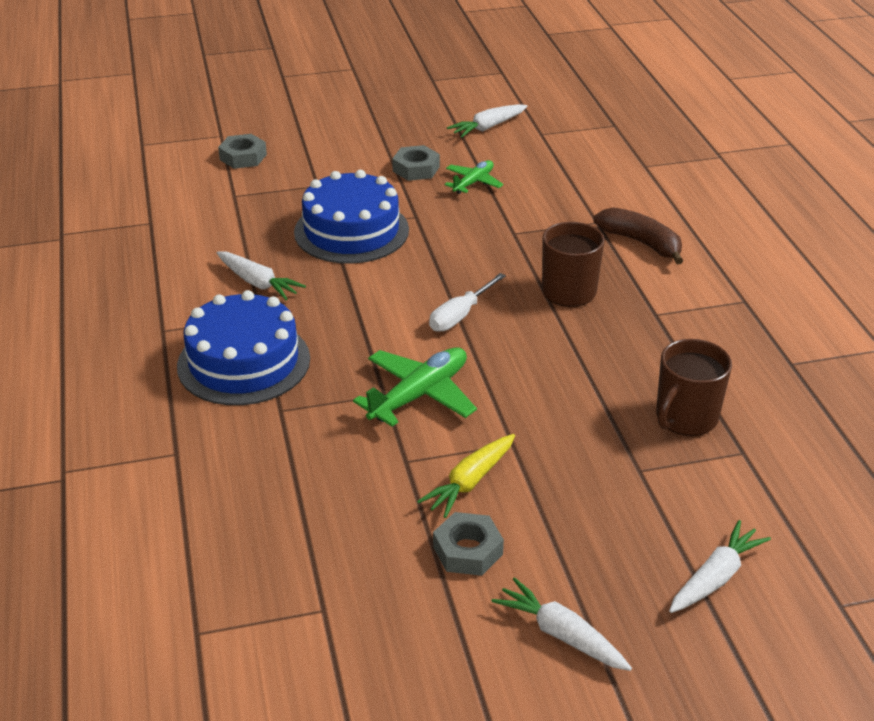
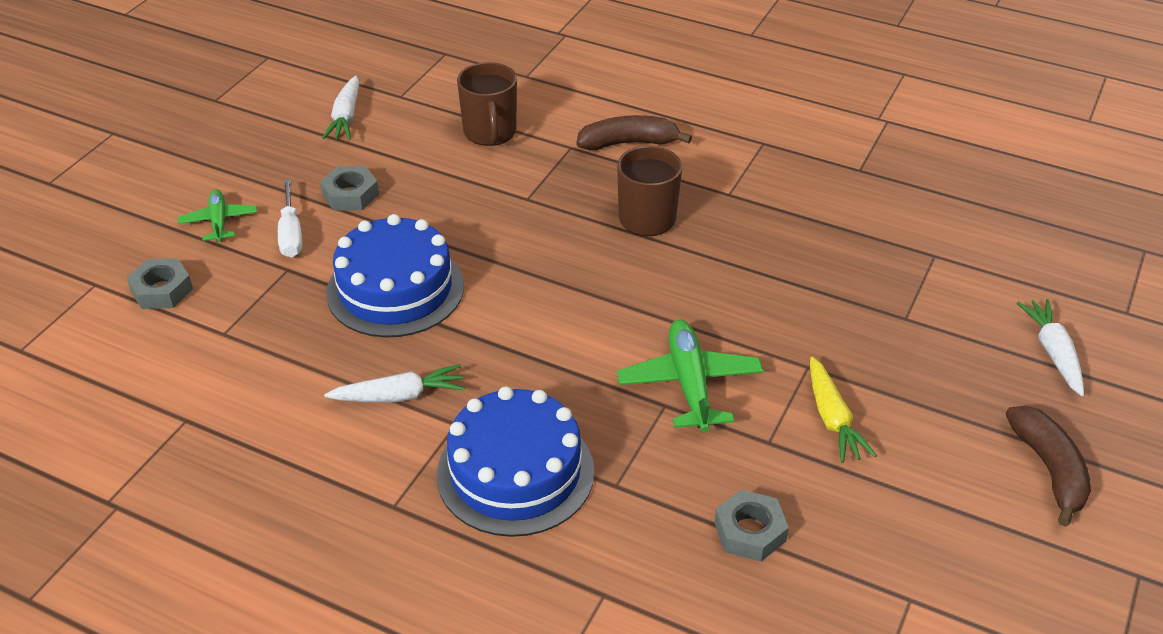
camera: 50 degrees left, 5 degrees up
white screwdriver [429,273,506,332] -> white screwdriver moved to [278,179,302,257]
grey nut [433,512,504,576] -> grey nut moved to [714,489,789,562]
green plane [445,160,504,194] -> green plane moved to [178,190,257,242]
white carrot [491,577,632,671] -> brown banana [1006,406,1091,527]
brown mug [656,339,732,436] -> brown mug moved to [457,62,517,146]

